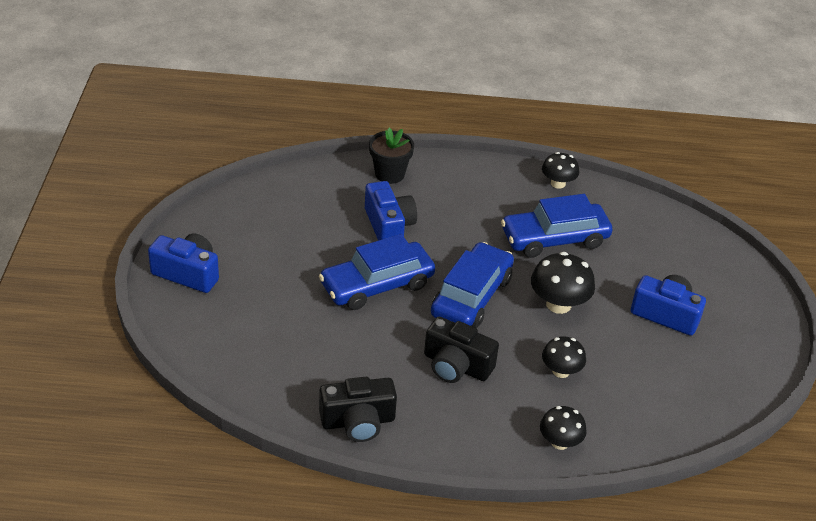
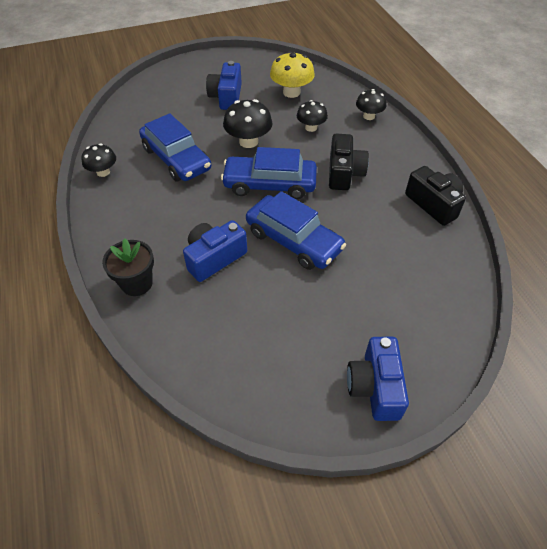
camera: 110 degrees left, 10 degrees up
none -> yellow mushroom [270,51,315,98]

